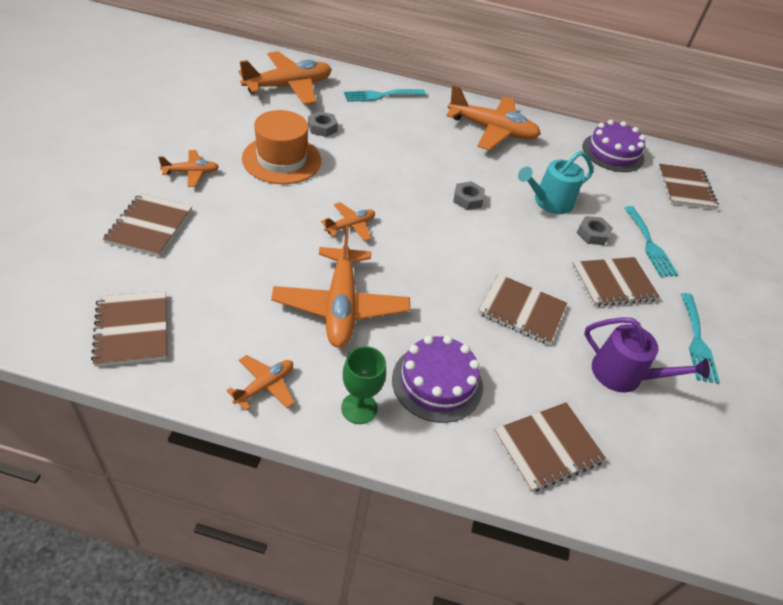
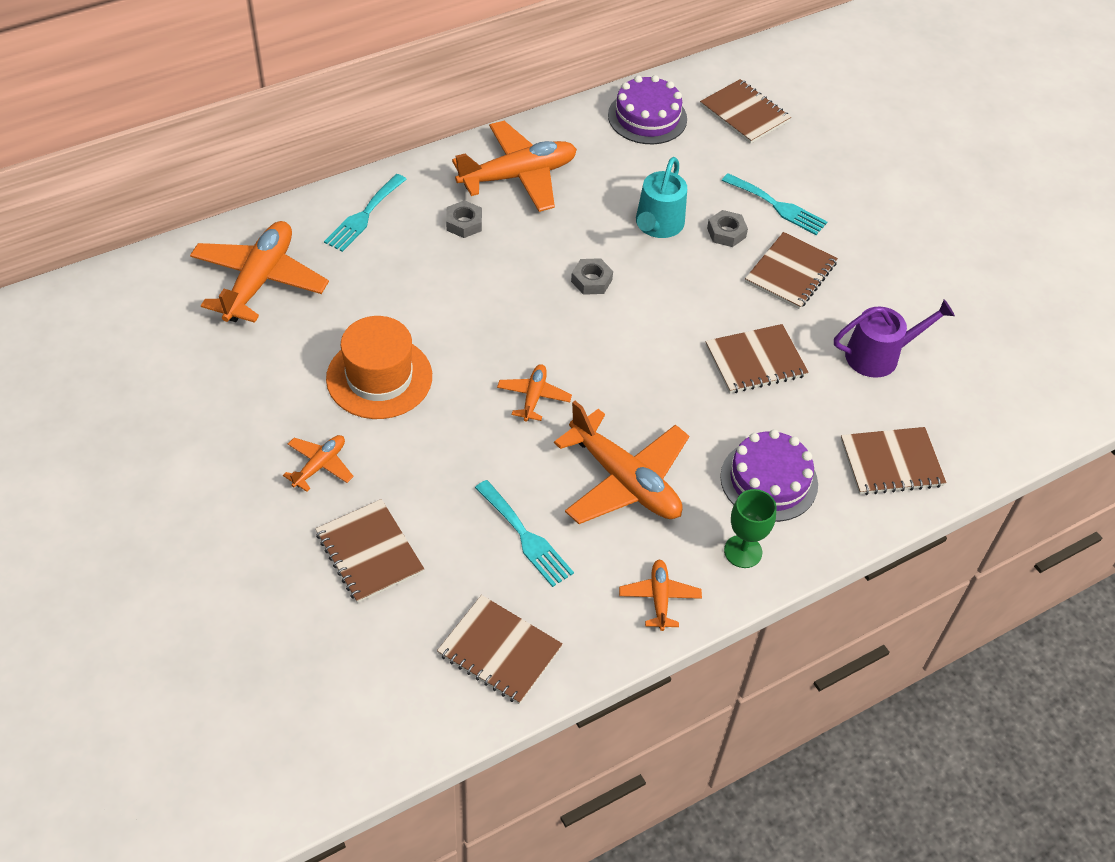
camera: 40 degrees left, 5 degrees up
grey nut [308,111,338,137] -> grey nut moved to [446,200,482,238]
brown notebook [494,402,606,492] -> brown notebook turned 60 degrees clockwise [841,427,946,495]
turquoise fork [681,293,720,384] -> turquoise fork moved to [475,480,574,587]

